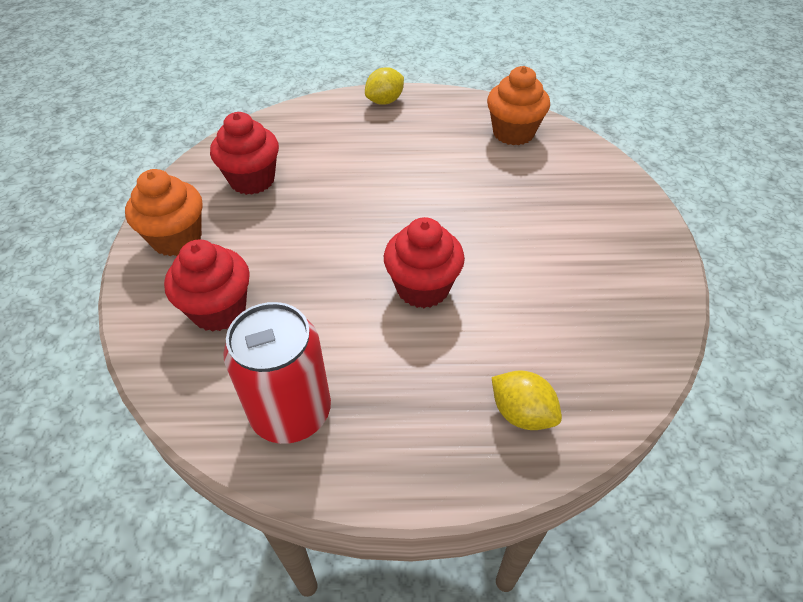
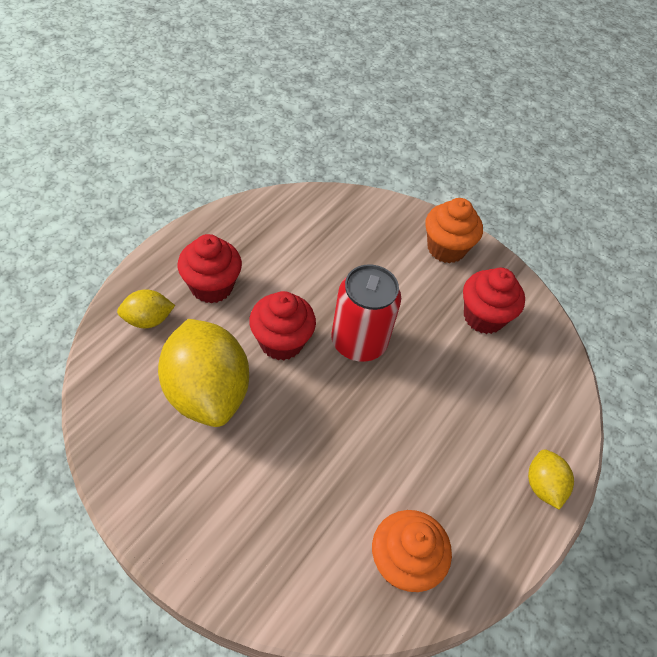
camera: 120 degrees right, 5 degrees up
red cupcake [164,240,250,332] -> red cupcake moved to [178,234,242,304]
red can [223,302,331,444] -> red can moved to [331,264,401,362]
none -> yellow lemon [158,319,249,427]

